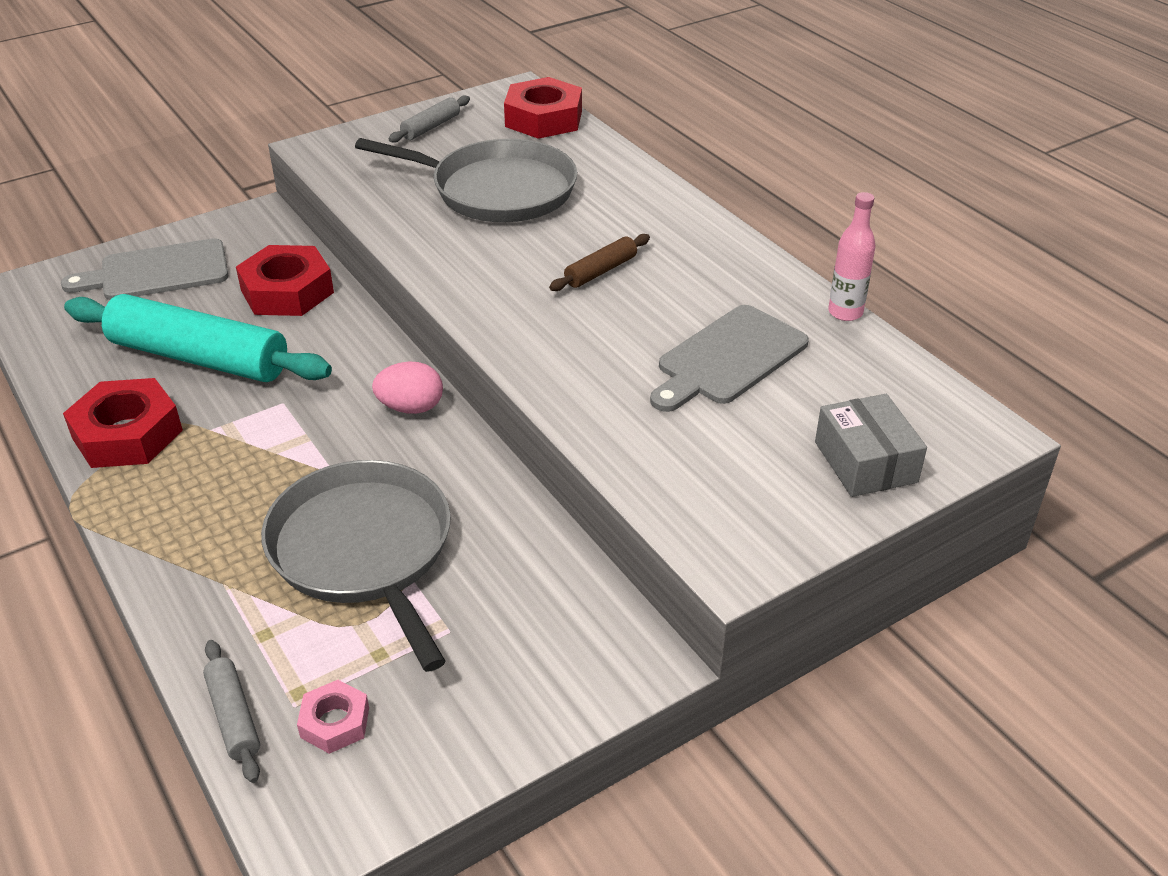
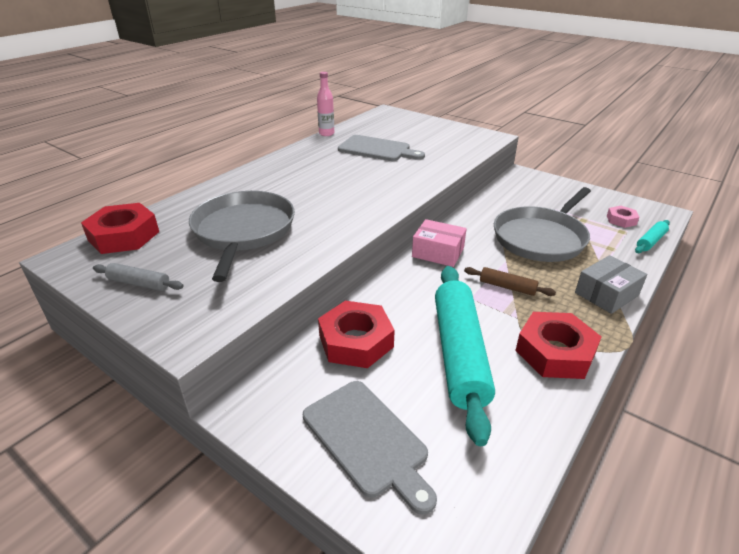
camera: 110 degrees left, 5 degrees down
grey rolling pin [203,640,260,783] -> turquoise rolling pin [635,220,670,253]
pink egg [372,361,443,414] -> pink box [412,219,467,267]
brown rolling pin [549,234,650,291] -> brown rolling pin moved to [464,267,556,296]
grey box [815,394,927,497] -> grey box moved to [575,255,648,314]

